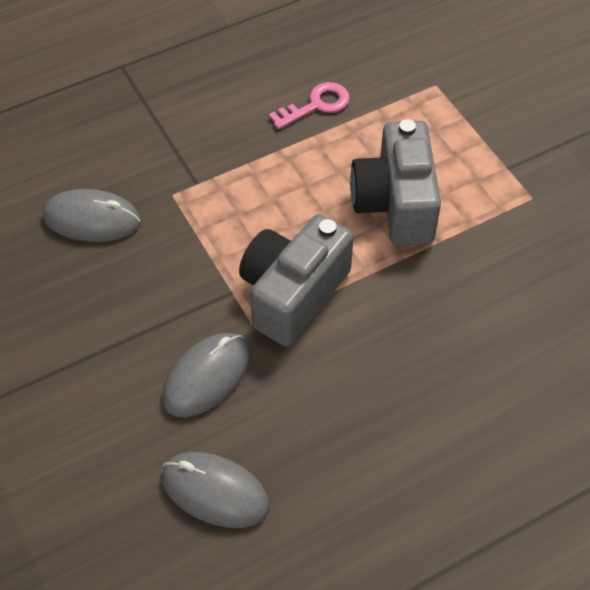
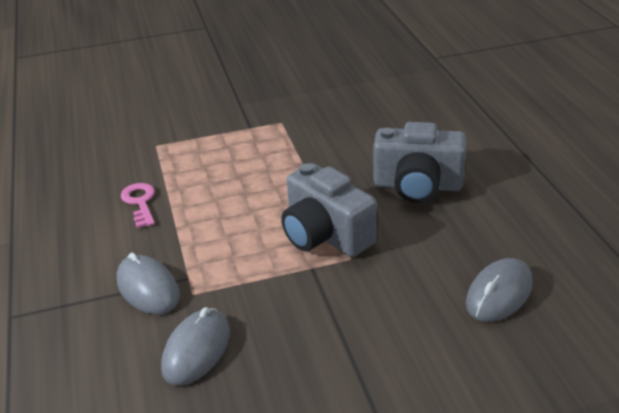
camera: 75 degrees left, 20 degrees down
grey mouse [162,333,250,418] -> grey mouse moved to [116,253,180,314]
grey camera [350,119,441,246] -> grey camera moved to [374,122,466,203]

